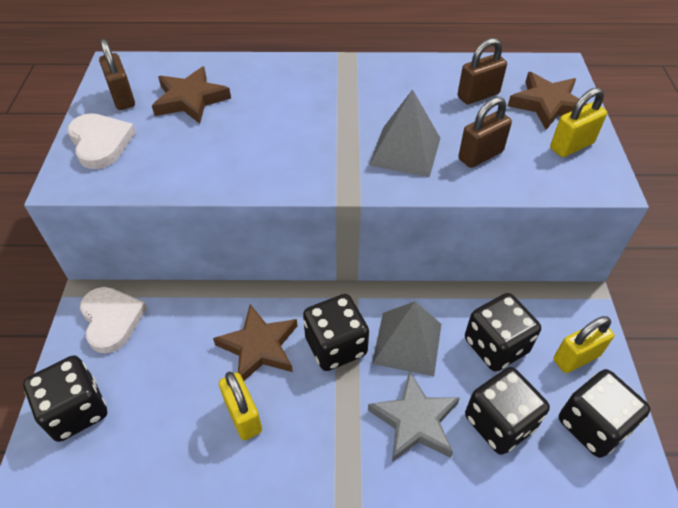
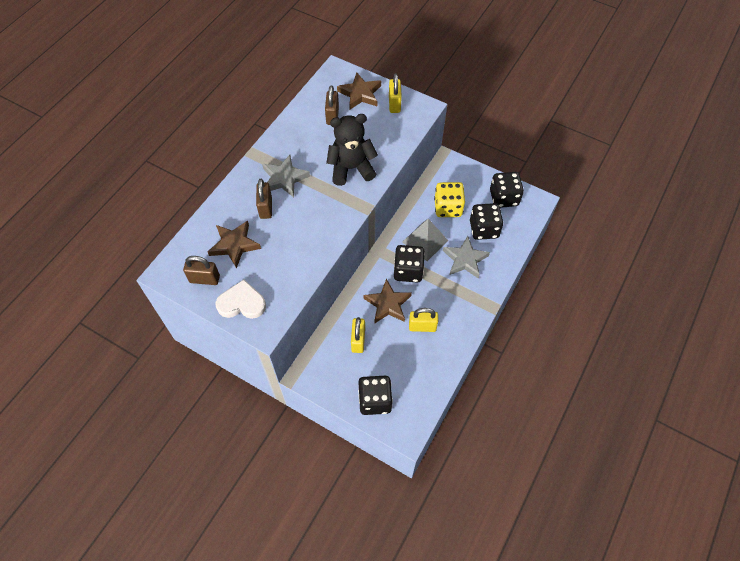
camera: 60 degrees left, 10 degrees up
white heart [80,287,147,354] -> none
grey pyramid [369,89,440,177] -> black teddy bear [326,114,378,186]
brown padlock [458,97,512,168] -> brown padlock moved to [256,179,272,219]
black dice [465,293,541,372] -> yellow dice [434,182,465,217]
yellow padlock [553,316,614,373] -> yellow padlock moved to [351,317,365,353]
none -> grey star [262,155,310,197]

